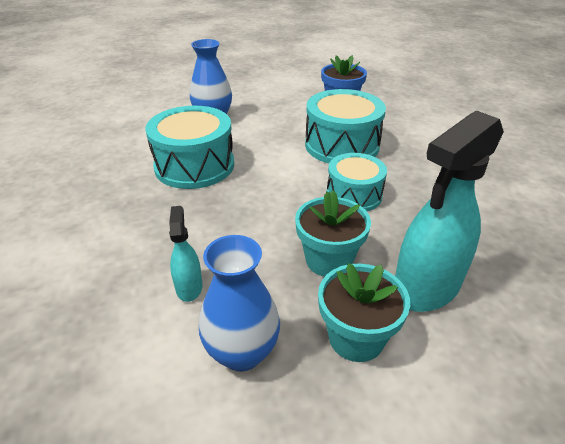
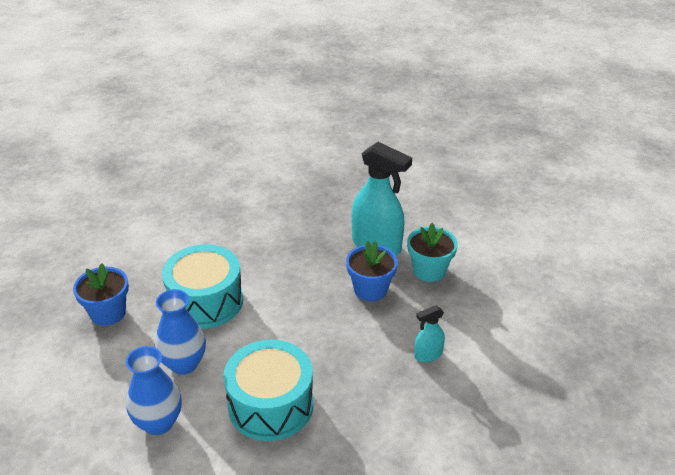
camera: 105 degrees left, 0 degrees up
blue vase [199,235,280,371] -> blue vase moved to [155,289,206,375]
turquoise flower pot [295,191,371,277] -> blue flower pot [346,241,398,301]
turquoise drum [327,153,387,211] -> none

